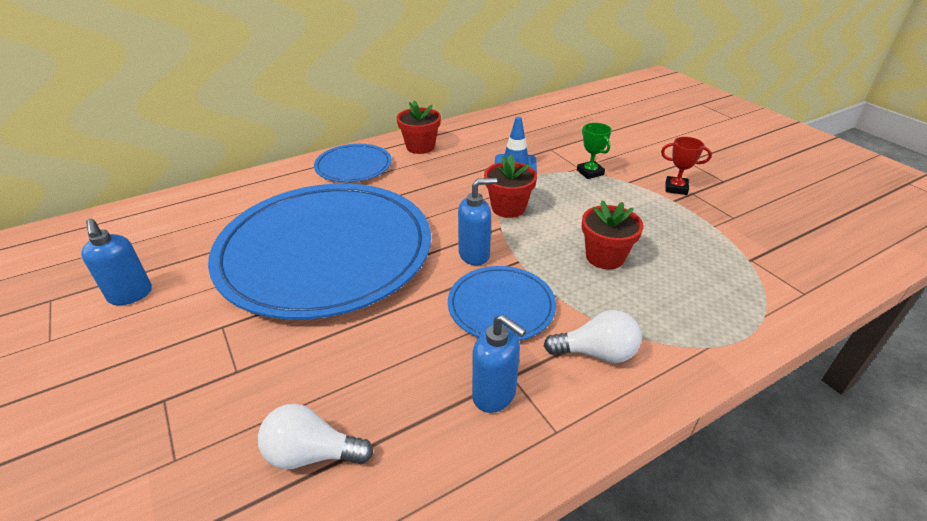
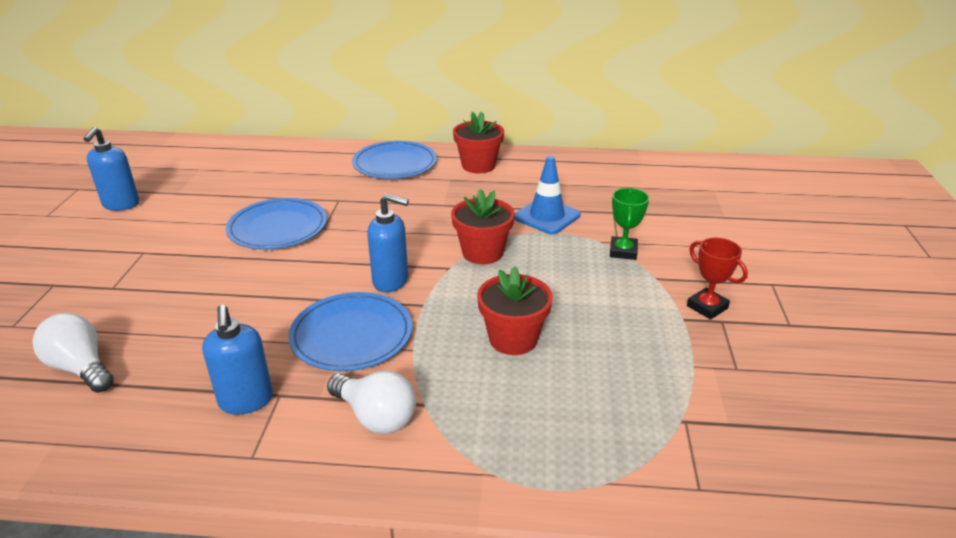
camera: 35 degrees right, 5 degrees down
blue plate [208,183,431,320] -> blue plate [226,198,327,249], size x0.45

